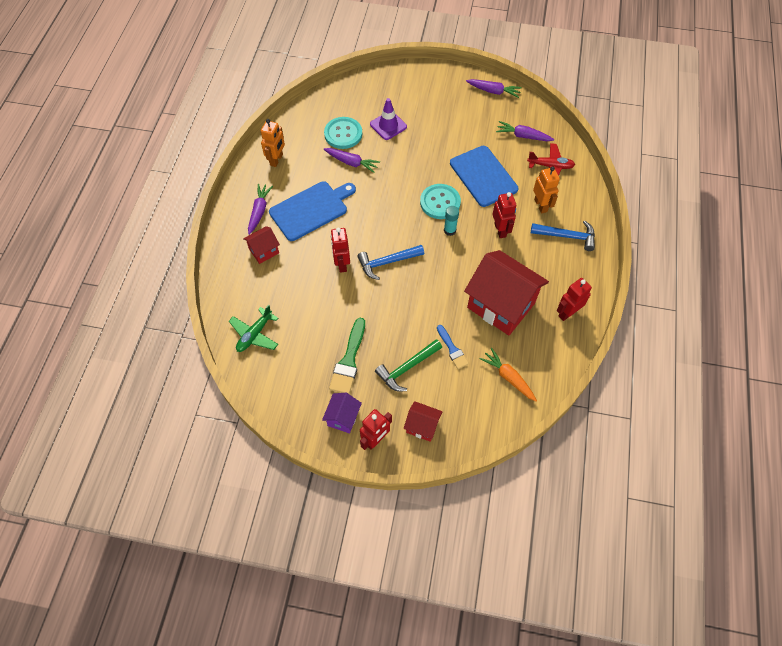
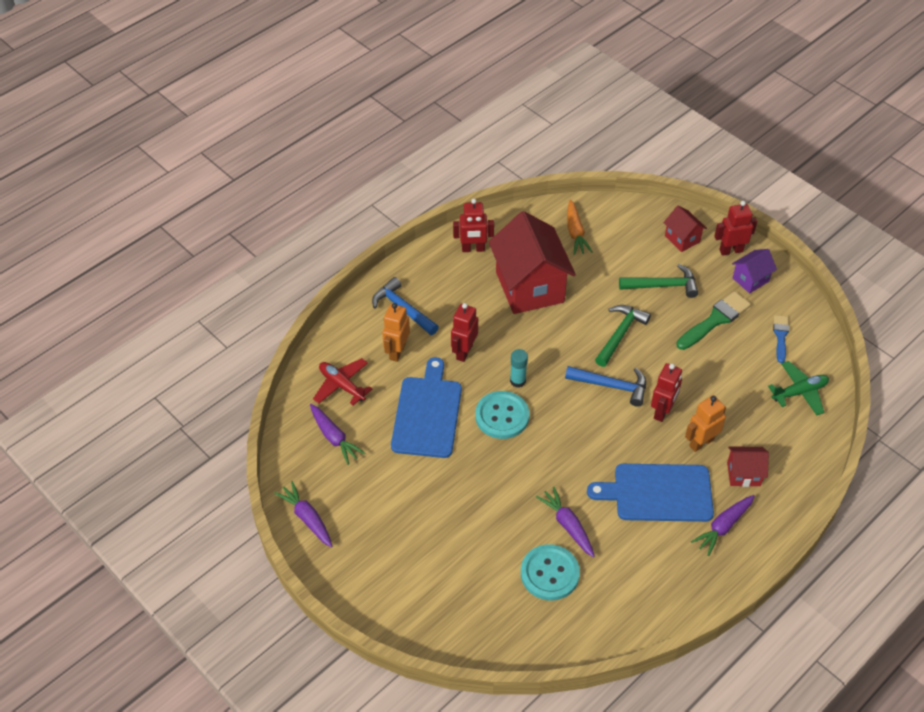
camera: 145 degrees left, 10 degrees down
orange robot [261,119,285,167] -> orange robot moved to [685,395,726,452]
purple traffic cone [370,98,407,140] -> none
blue brush [437,325,469,369] -> blue brush moved to [773,315,789,363]
none -> green hammer [595,305,651,367]

